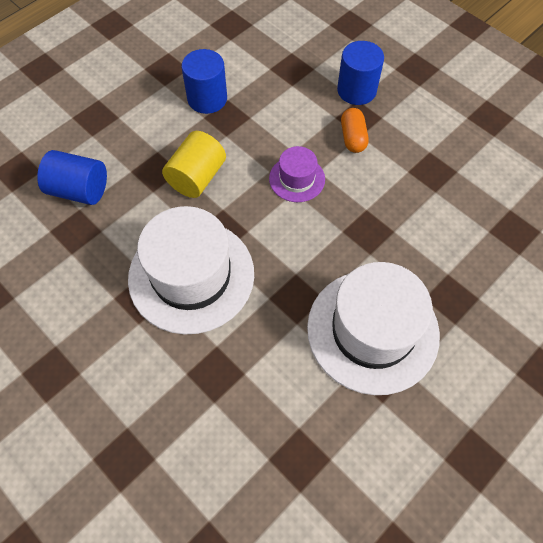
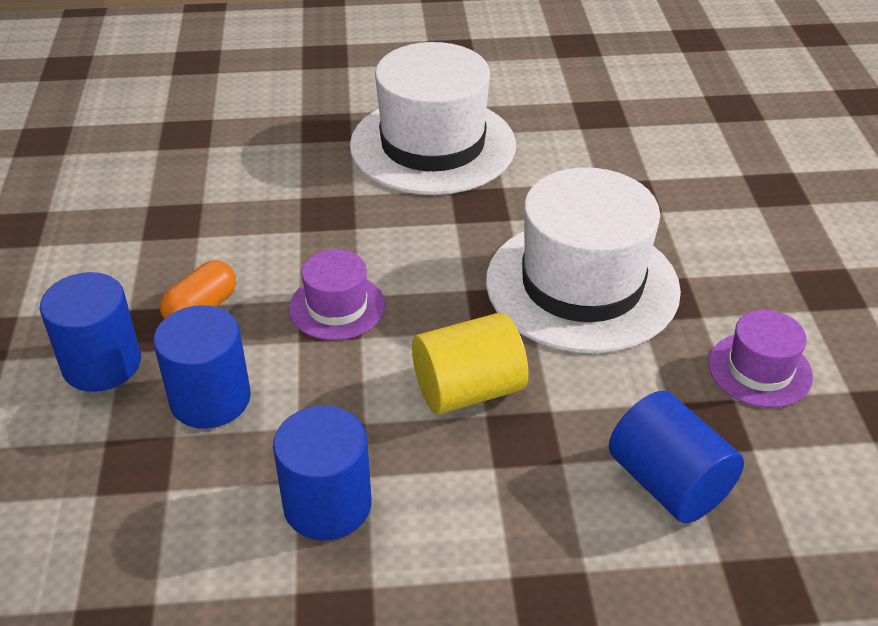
camera: 140 degrees left, 20 degrees down
none -> blue cylinder [153,305,251,429]
none -> purple hat [709,310,813,408]

